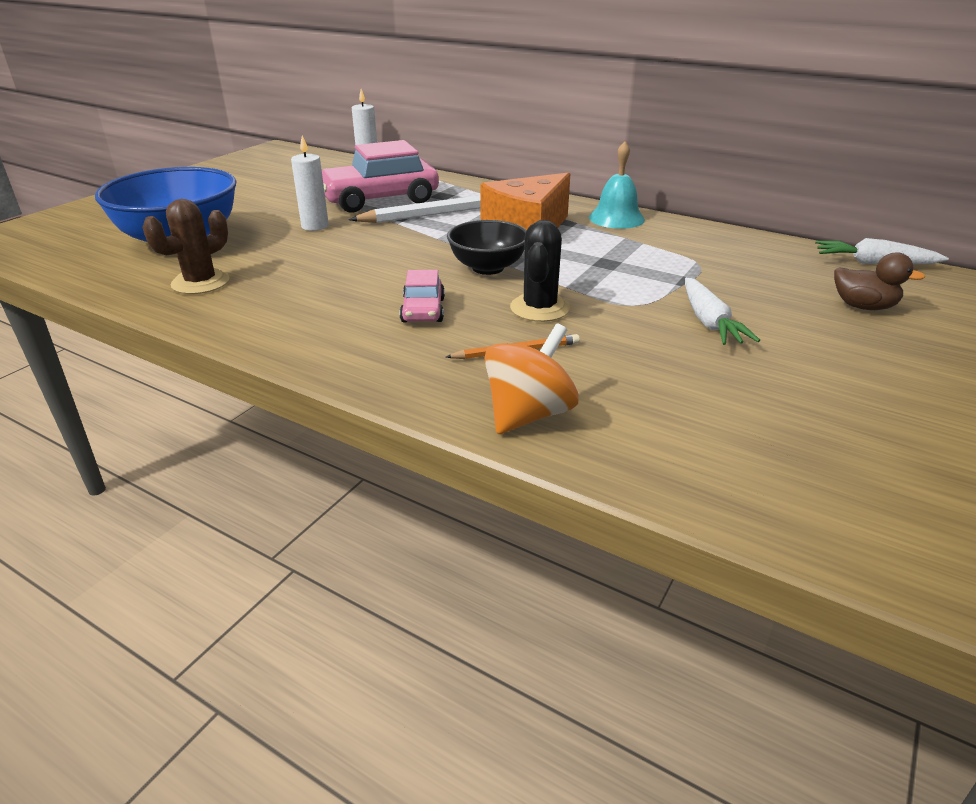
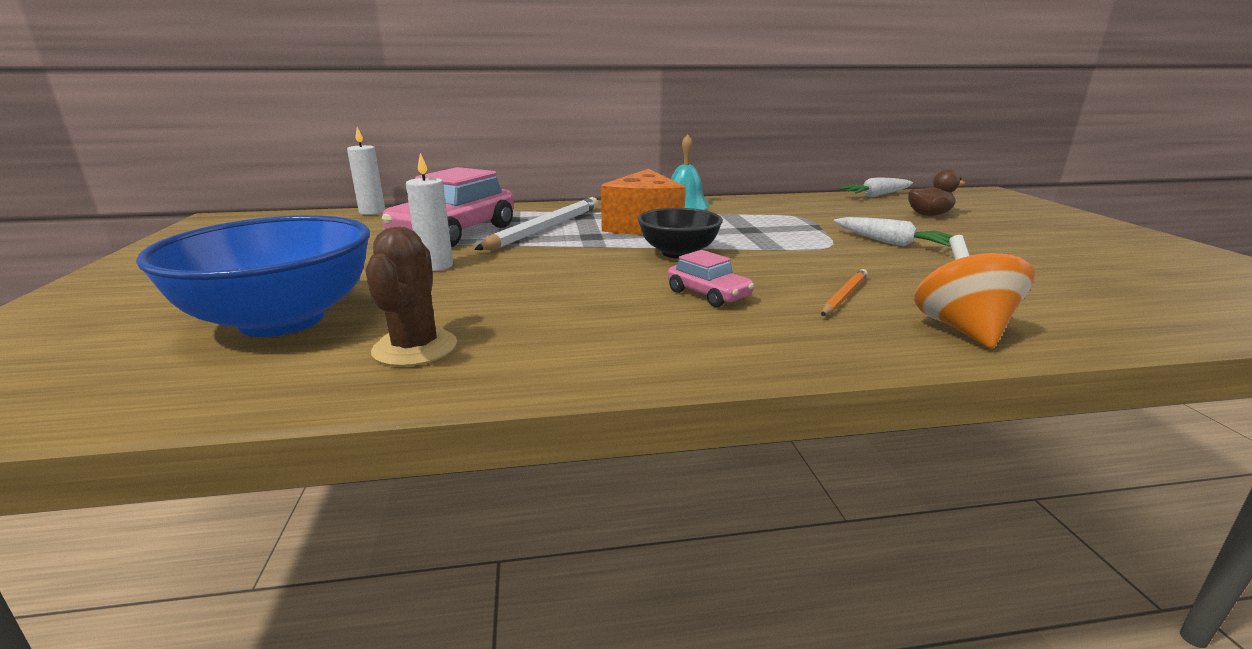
camera: 40 degrees left, 10 degrees down
black cactus [510,220,570,322] -> none

